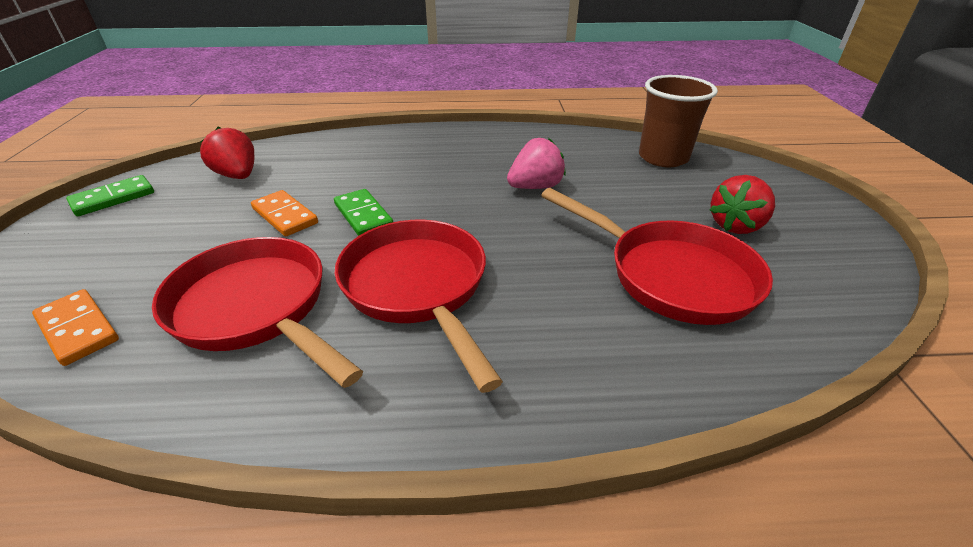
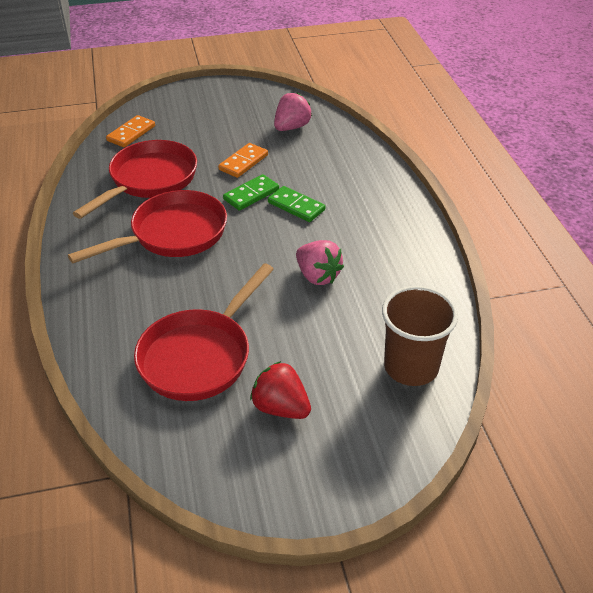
camera: 80 degrees right, 5 degrees up
green domino [66,175,154,216] -> green domino moved to [268,186,325,222]
red strawberry [200,127,254,179] -> pink strawberry [274,93,312,131]

